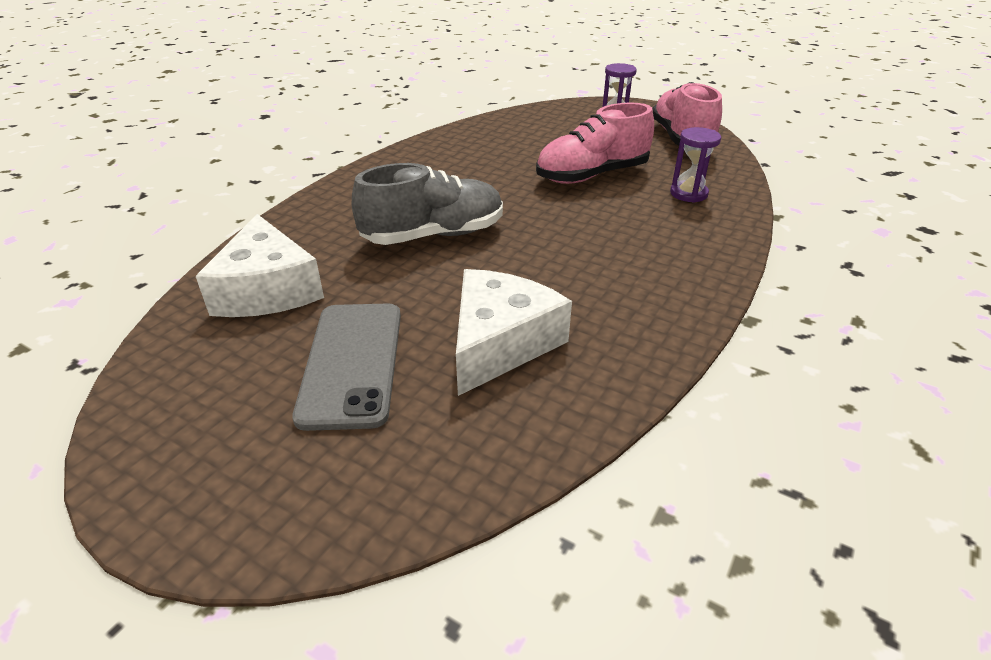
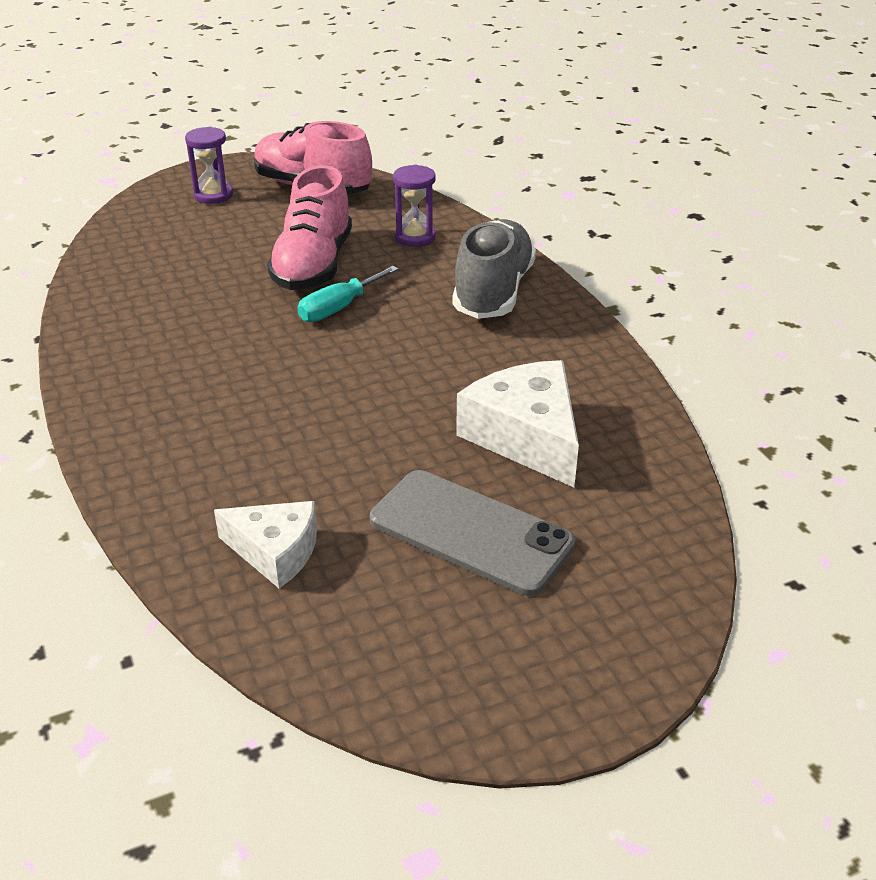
camera: 55 degrees left, 0 degrees up
white cheese [196,214,324,317] -> white cheese [214,501,317,588], size x0.64
grey shoe [352,163,503,245] -> grey shoe moved to [452,219,536,319]
none -> turquoise screwdriver [298,266,399,322]

